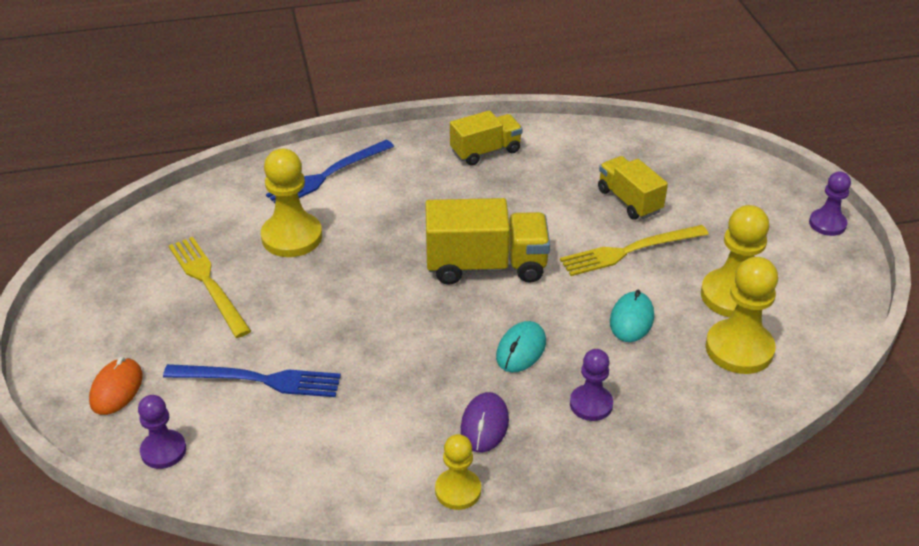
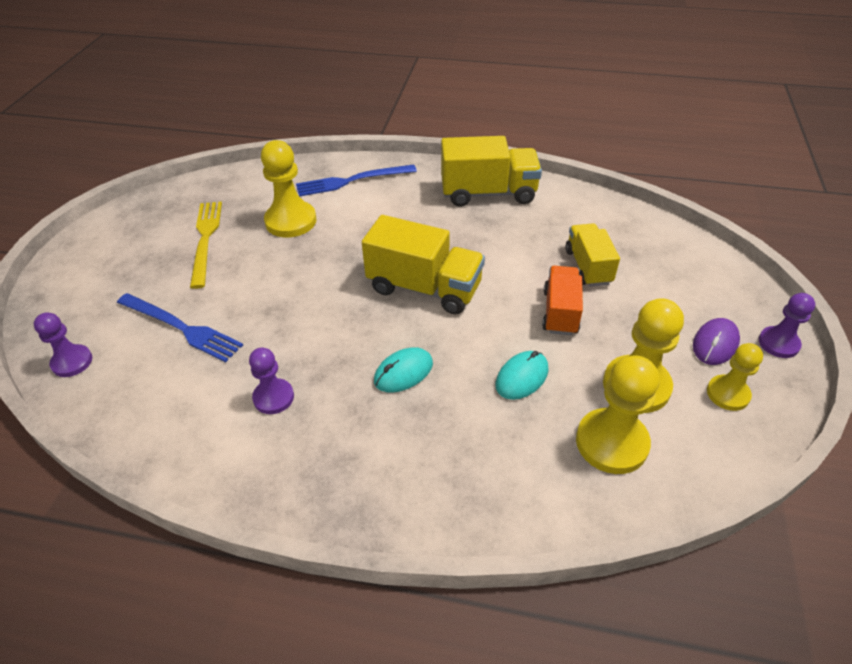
camera: 25 degrees right, 5 degrees up
orange mouse [89,357,143,415] -> none
yellow pawn [435,434,481,510] -> yellow pawn moved to [707,343,763,411]
yellow truck [450,110,523,166] -> yellow truck [441,136,542,207], size x1.56
purple mouse [461,392,509,452] -> purple mouse moved to [693,318,740,365]
yellow fork [560,225,709,276] -> orange truck [542,266,583,335]
purple pawn [570,349,613,421] -> purple pawn moved to [249,348,294,414]

